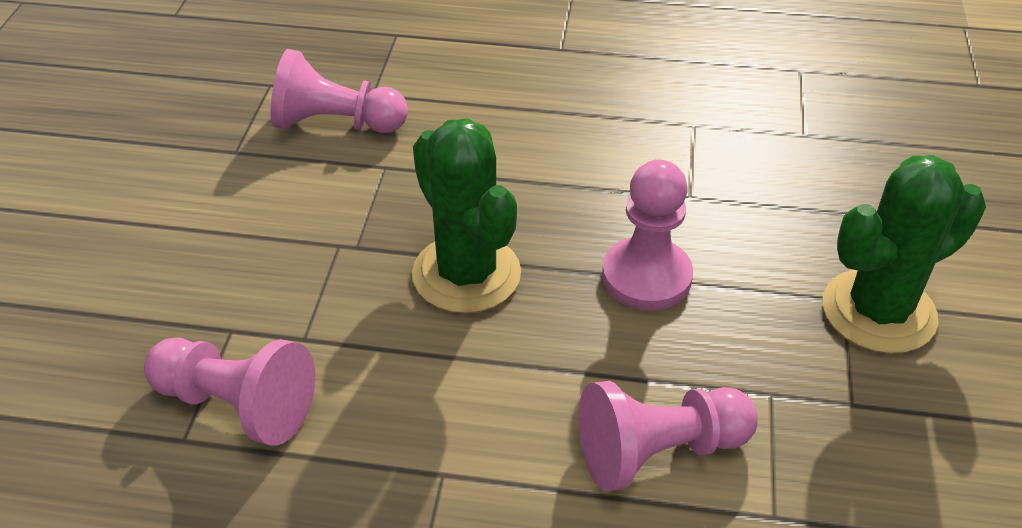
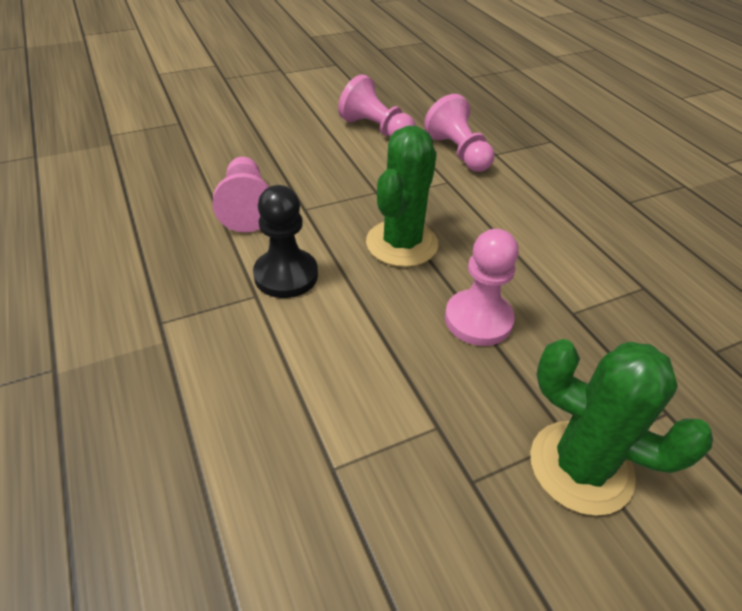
camera: 55 degrees right, 0 degrees up
pink pawn [578,381,758,492] -> pink pawn moved to [338,74,416,136]
none -> black pawn [253,185,318,298]

